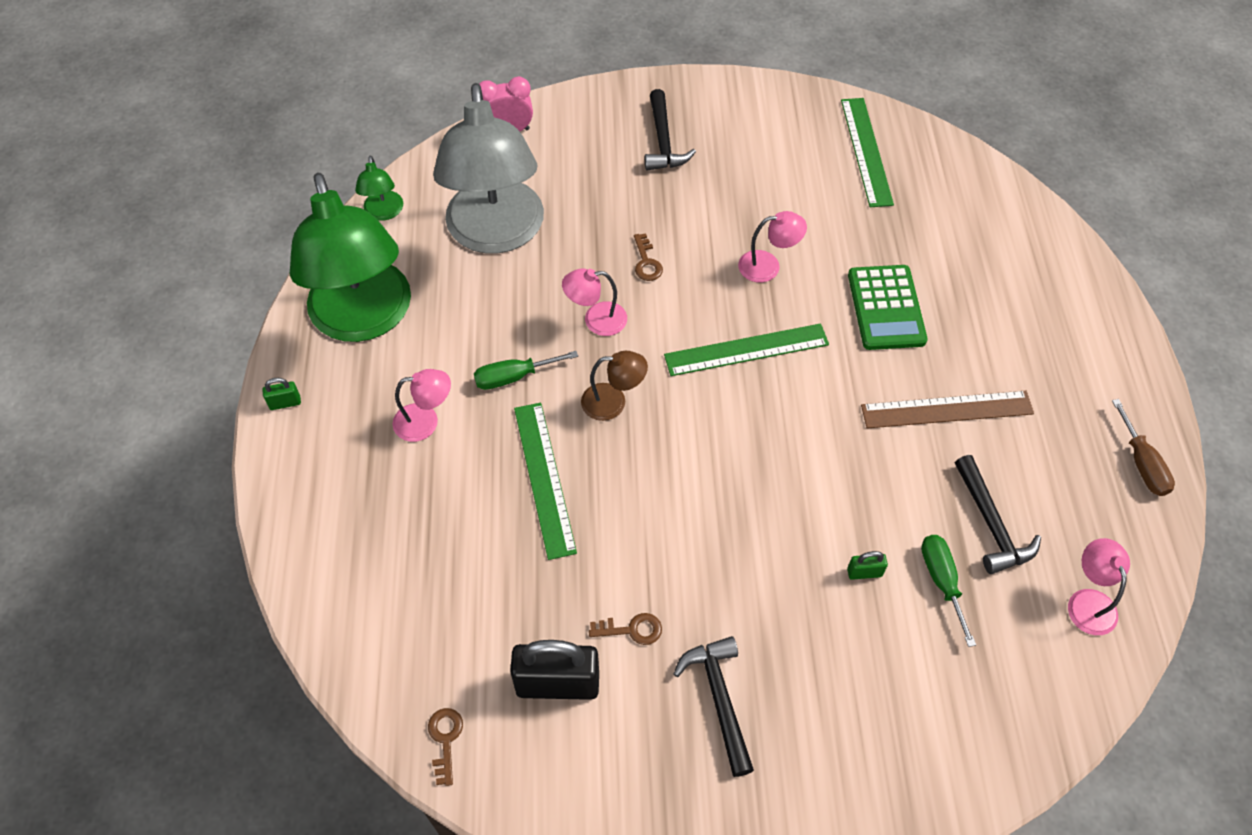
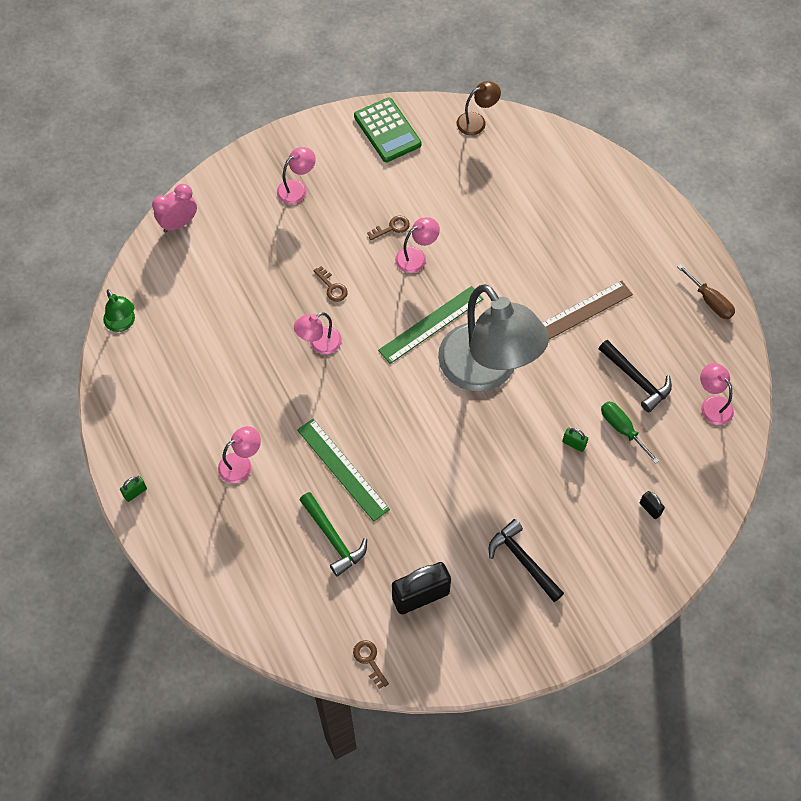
camera: 25 degrees left, 5 degrees up
green lamp [290,173,411,342] -> none
grey lamp [433,83,544,253] -> grey lamp moved to [438,284,549,392]
green screwdriver [474,351,578,390] -> none
brown lamp [581,351,648,421] -> brown lamp moved to [456,81,501,135]
brown key [589,613,662,645] -> brown key moved to [367,215,410,240]
black hammer [645,89,696,171] -> pink lamp [277,147,316,204]
green ruler [841,98,894,207] -> none
green padlock [847,551,888,580] -> green padlock turned 60 degrees clockwise [562,428,588,452]
green calculator [848,265,928,350] -> green calculator moved to [354,98,422,162]
none -> green hammer [300,492,367,576]
none -> black padlock [640,491,665,519]

